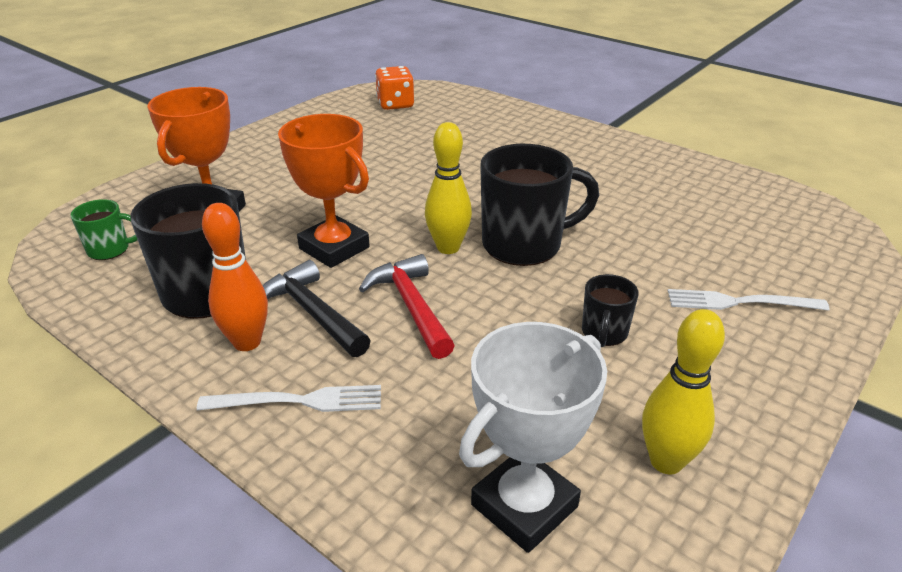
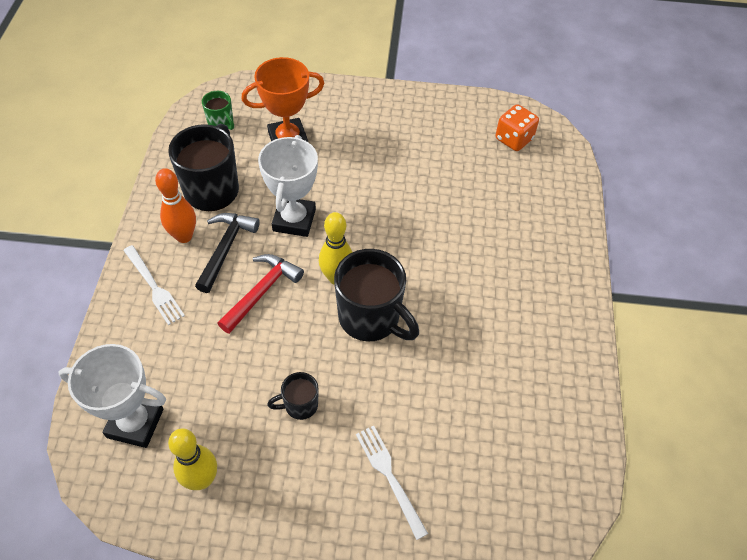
camera: 55 degrees right, 20 degrees up
orange trophy [278,114,370,268] -> white trophy [258,135,318,237]

